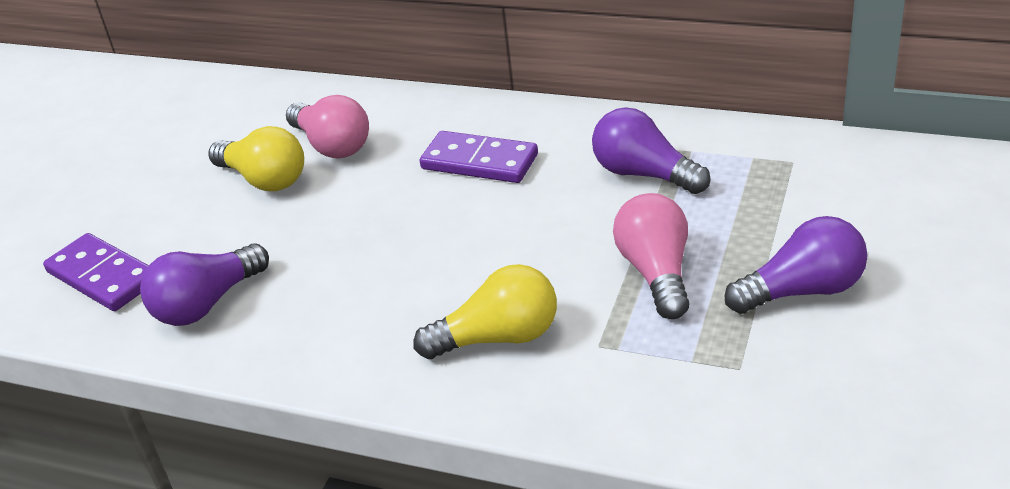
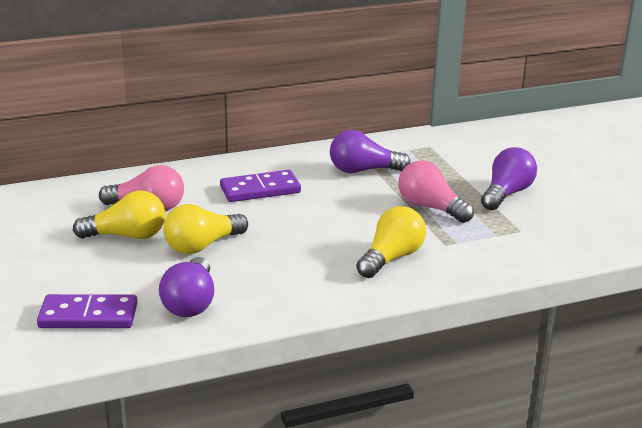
camera: 45 degrees left, 10 degrees down
none -> yellow light bulb [163,204,248,254]

